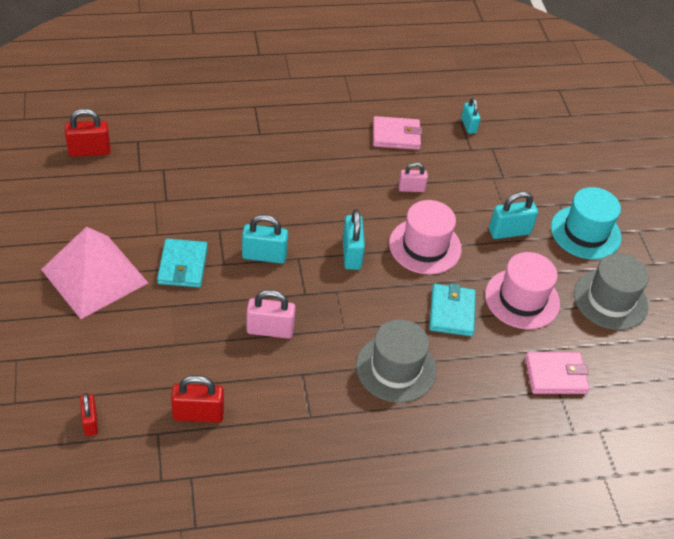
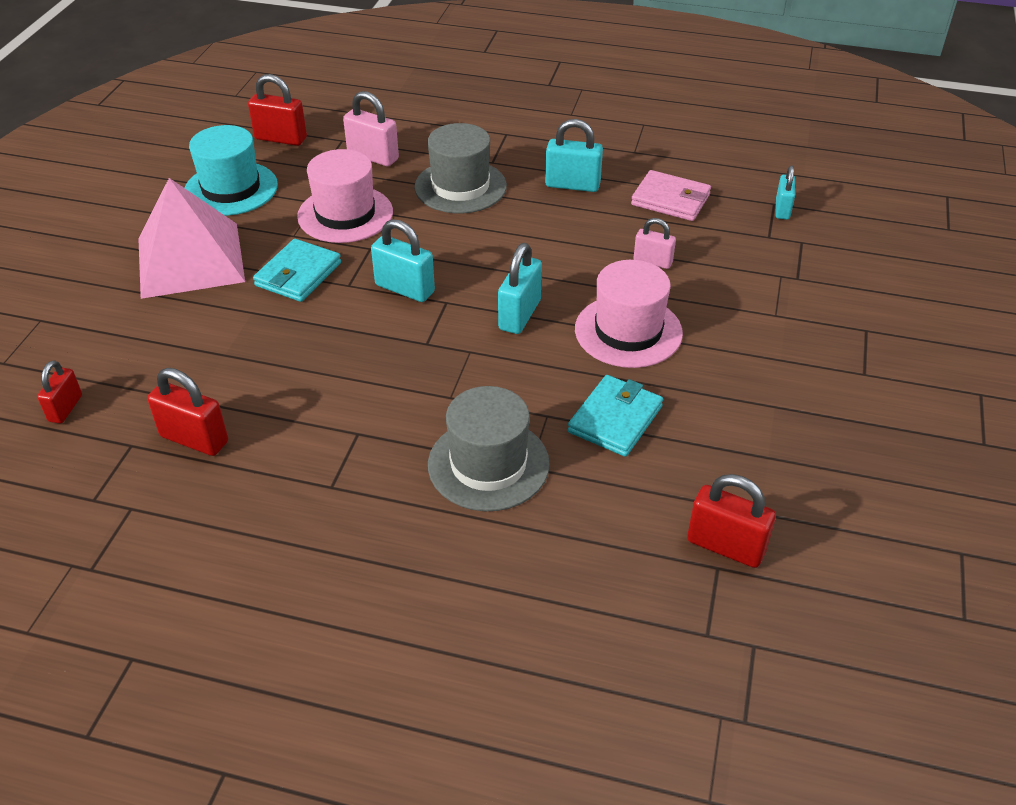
camera: 30 degrees right, 5 degrees down
pink padlock [246,290,296,339] -> pink padlock moved to [343,91,399,166]
pink hat [485,252,560,329] -> pink hat moved to [297,149,393,243]
turquoise padlock [489,191,538,239] -> turquoise padlock moved to [545,119,603,192]
pink wallet [525,352,590,394] -> red padlock [687,474,776,568]
turquoise hat [551,187,621,259] -> turquoise hat moved to [185,125,278,216]
grey hat [574,253,649,330] -> grey hat moved to [414,123,507,213]

